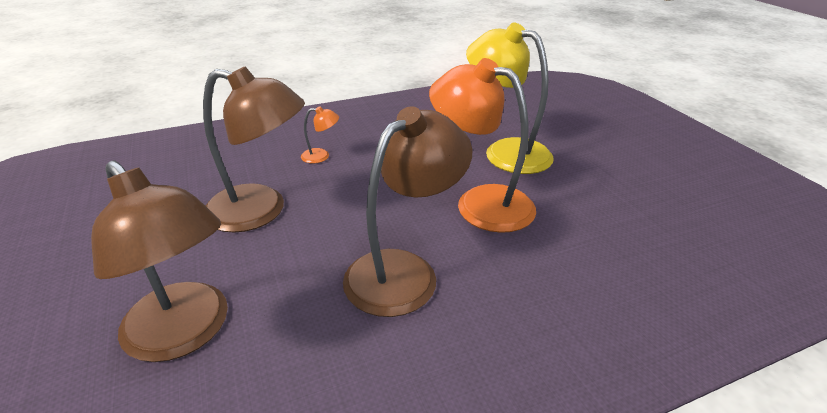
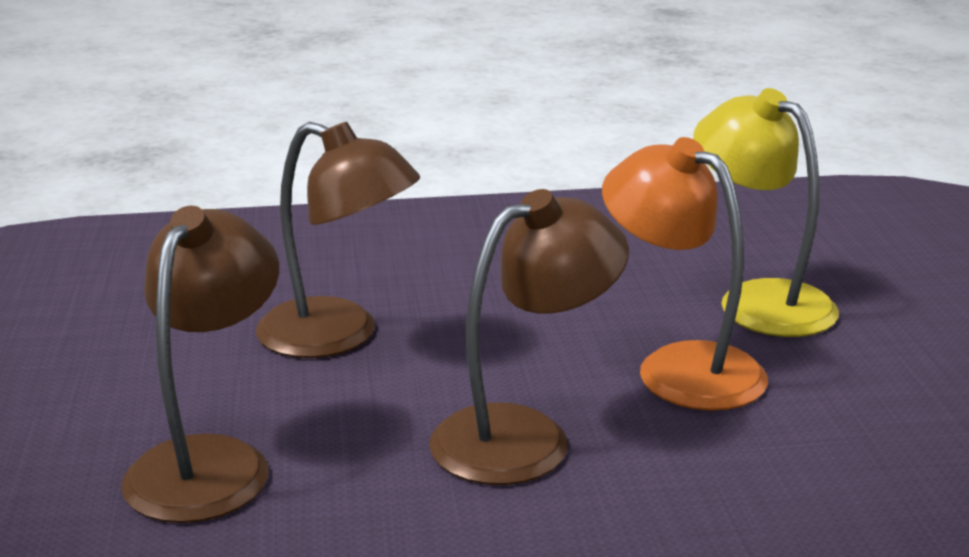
camera: 15 degrees right, 10 degrees down
brown lamp [91,161,228,362] -> brown lamp turned 135 degrees counterclockwise [121,206,279,523]
orange lamp [301,106,339,164] -> none

